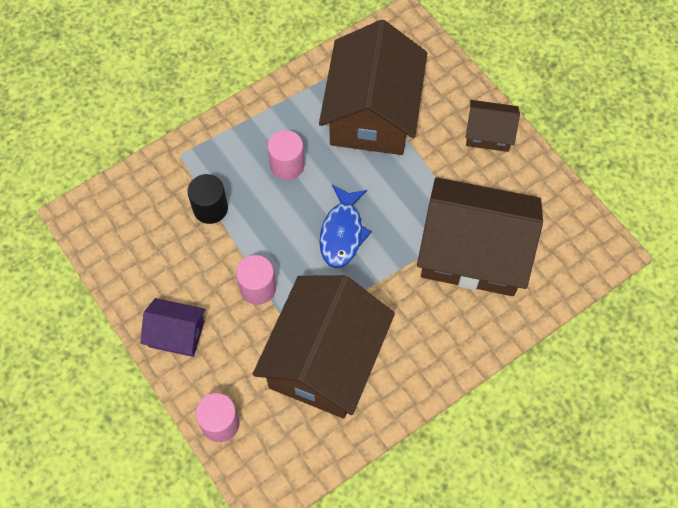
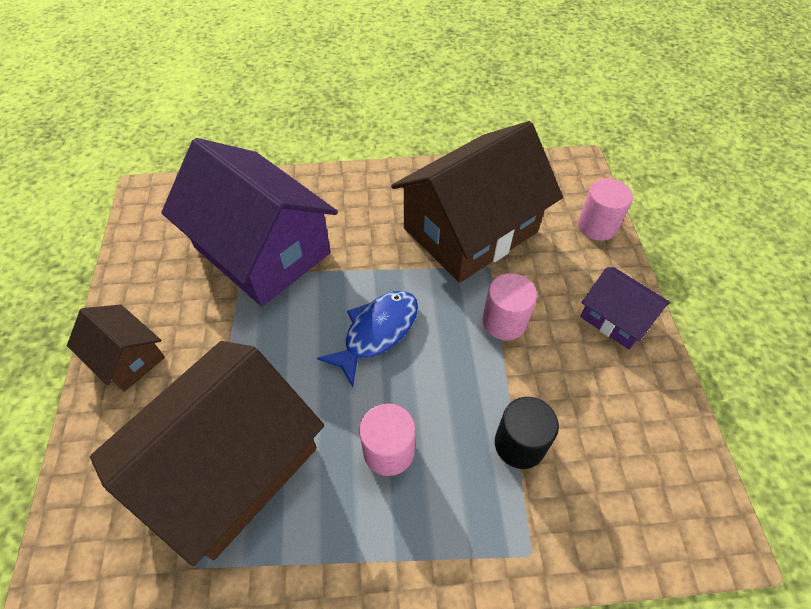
camera: 150 degrees left, 10 degrees down
brown house [417,177,543,296] -> purple house [161,138,338,306]

